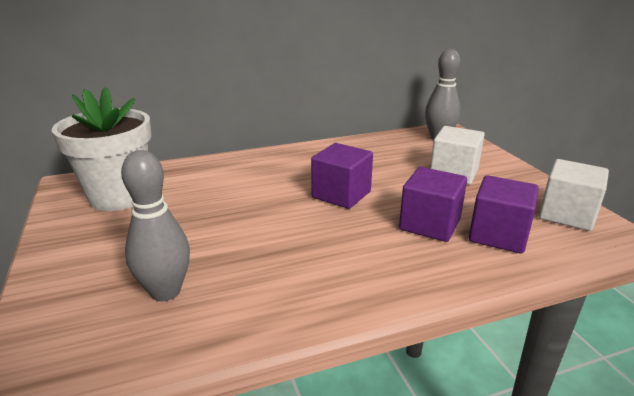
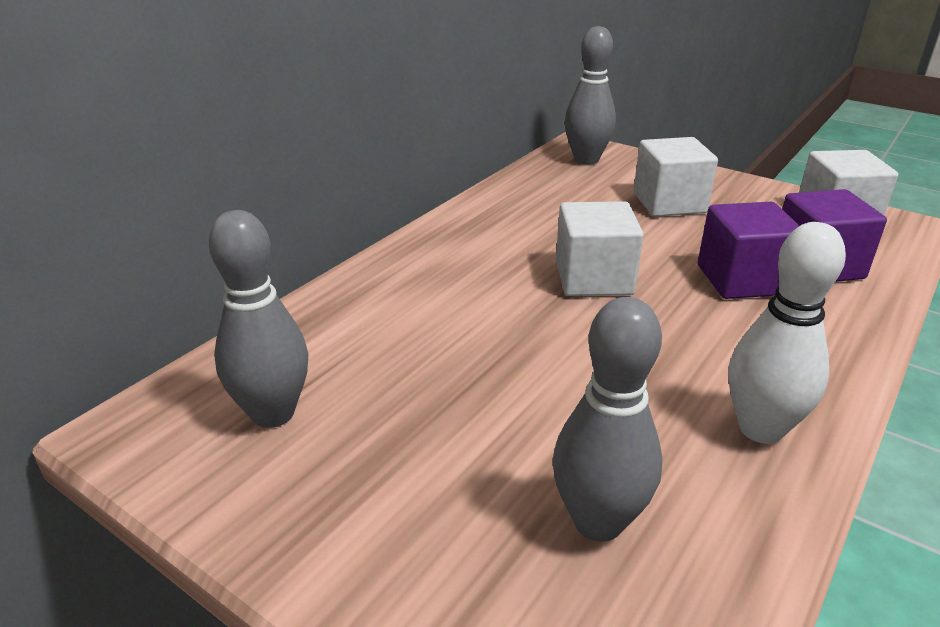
camera: 35 degrees left, 5 degrees up
white flower pot [52,87,152,211] -> grey bowling pin [209,210,308,428]
purple cube [311,143,373,209] -> white cube [556,201,644,296]
none -> white bowling pin [728,222,846,444]

